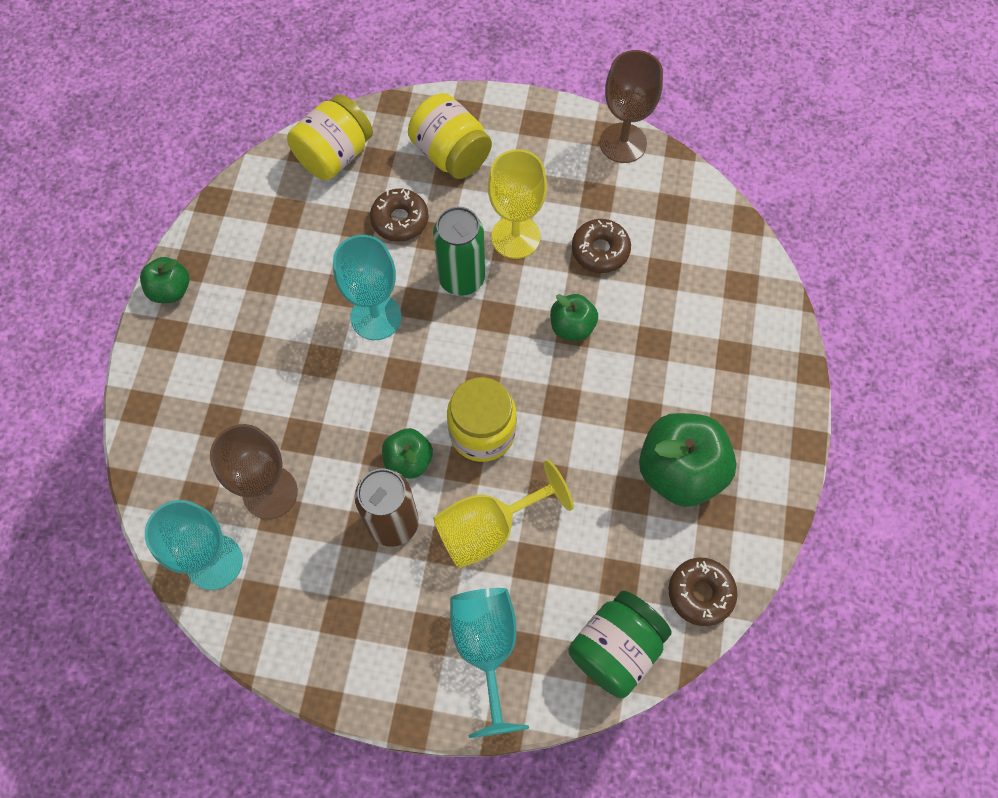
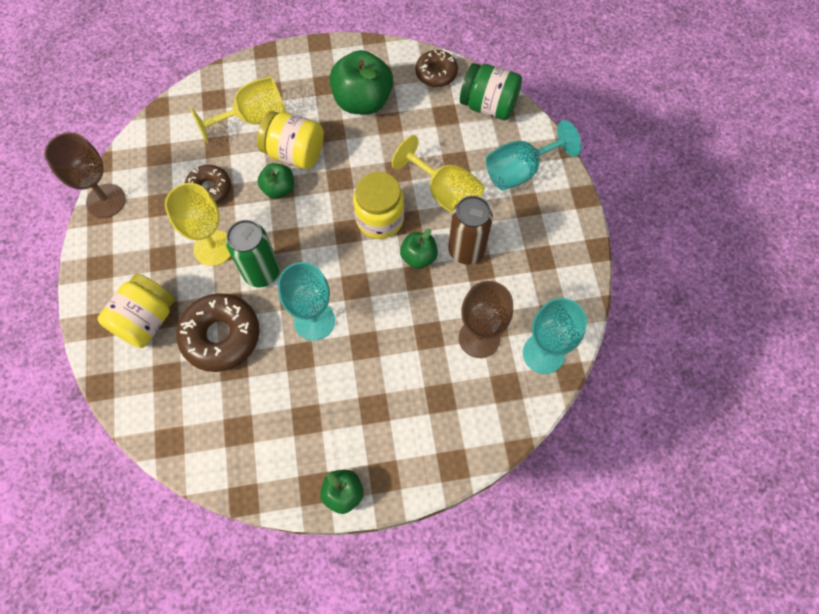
camera: 110 degrees left, 0 degrees up
yellow jar [287,94,373,180] -> yellow jar moved to [257,111,324,169]
brown donut [370,189,428,242] -> brown donut [176,293,260,372], size x1.62
none -> yellow goblet [190,76,286,144]

